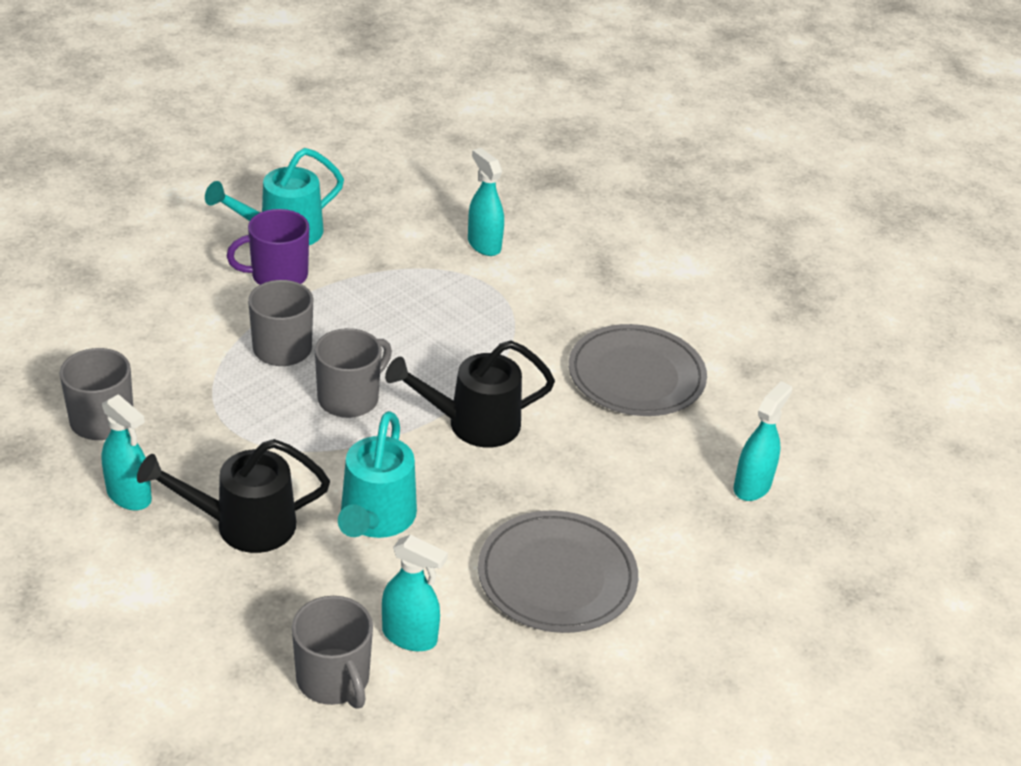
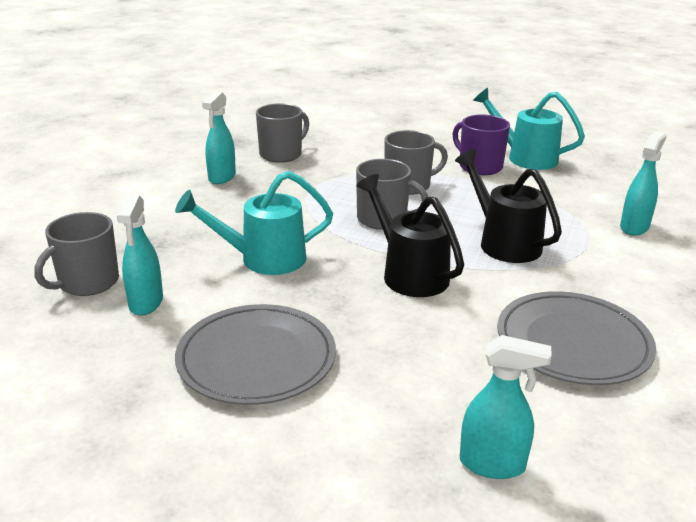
camera: 70 degrees right, 10 degrees down
black watering can [137,439,330,553] -> black watering can moved to [455,149,562,263]

